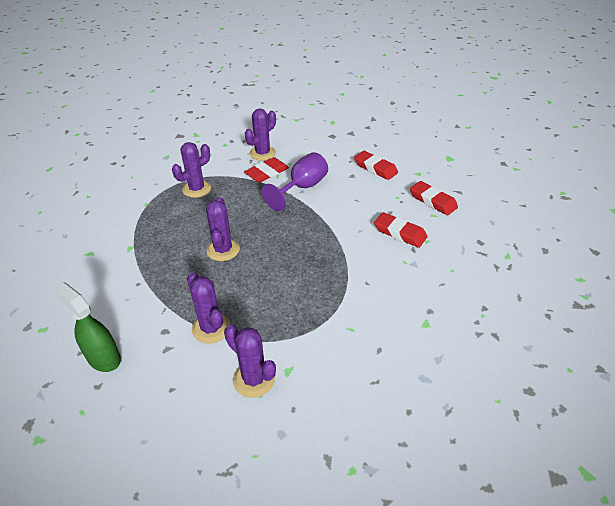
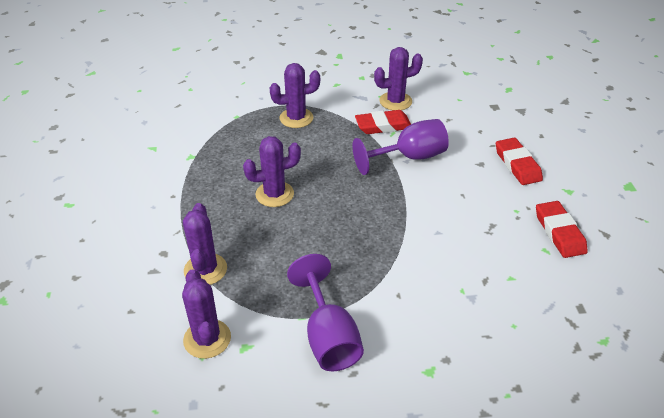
camera: 30 degrees right, 0 degrees up
green spray bottle [53,282,121,372] -> none
purple cactus [206,197,240,261] -> purple cactus turned 45 degrees clockwise [243,136,301,207]
red eraser [374,212,428,248] -> none
none -> purple goblet [287,254,364,371]

